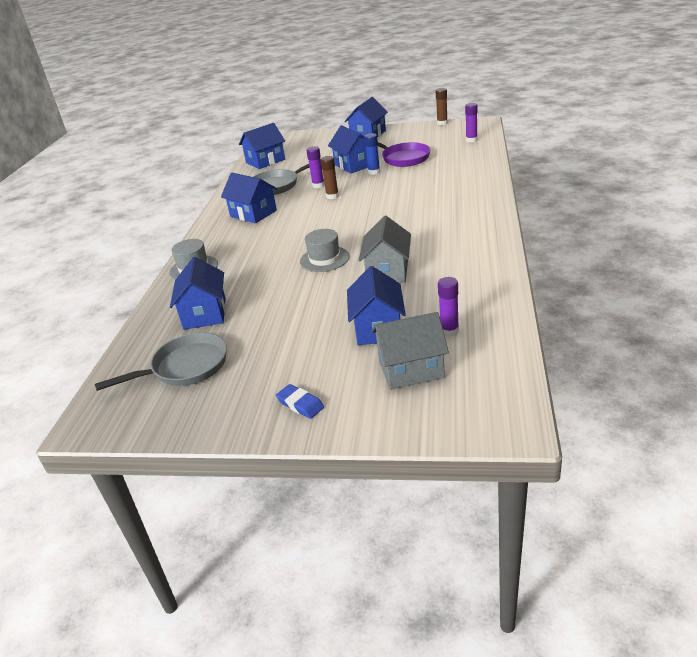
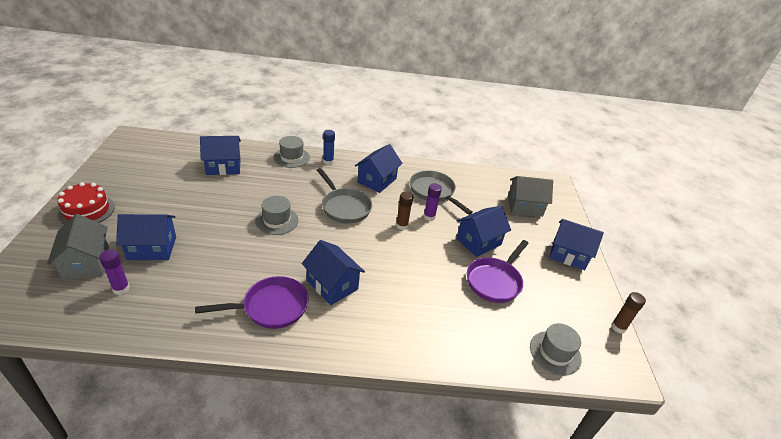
camera: 75 degrees right, 5 degrees up
grey pan [95,332,227,391] -> grey pan moved to [317,168,372,223]
blue house [239,123,285,169] -> blue house moved to [302,240,365,305]
blue eraser [276,384,324,419] -> red cake [57,182,115,225]
grey house [358,216,411,283] -> grey house moved to [508,176,553,217]
blue glue stick [364,133,380,175] -> blue glue stick moved to [323,130,335,165]
purple glue stick [465,103,478,143] -> grey hat [530,323,582,376]
none -> purple pan [195,276,309,329]

